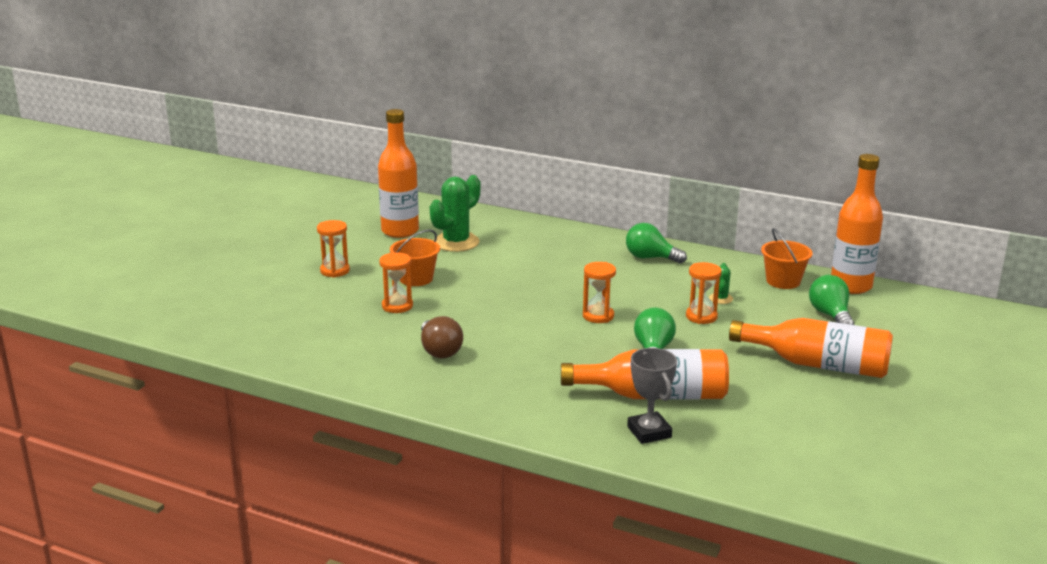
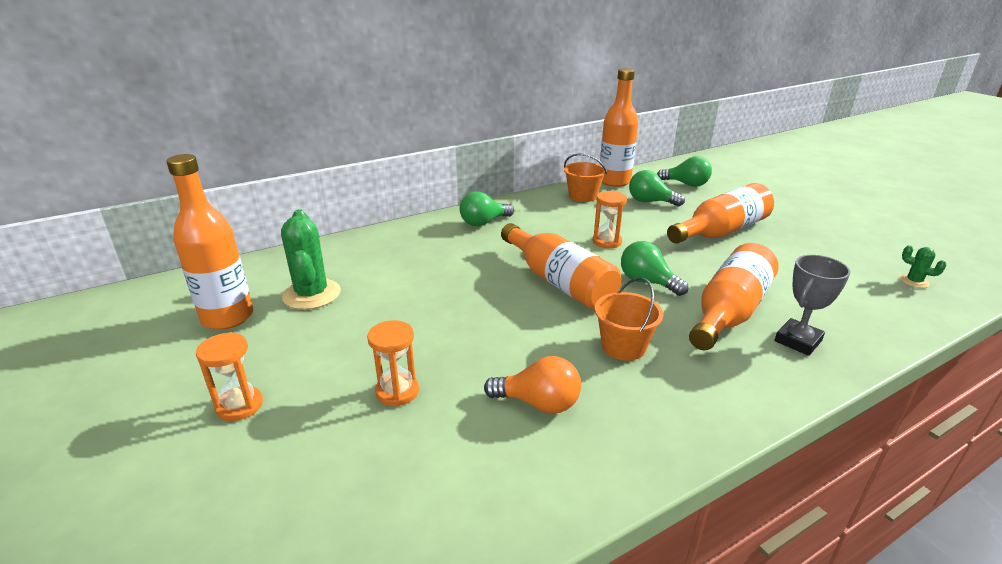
camera: 55 degrees left, 5 degrees up
orange bucket [390,229,440,286] -> orange bucket moved to [595,277,663,361]
brown light bulb [421,316,463,359] -> orange light bulb [484,356,581,414]
orange hourglass [583,262,616,323] -> orange bottle [501,223,621,310]
grey trophy [627,348,677,444] -> grey trophy turned 60 degrees counterclockwise [775,255,851,356]
green cactus [709,263,733,304] -> green cactus moved to [900,245,946,288]
none -> green light bulb [657,156,712,187]

